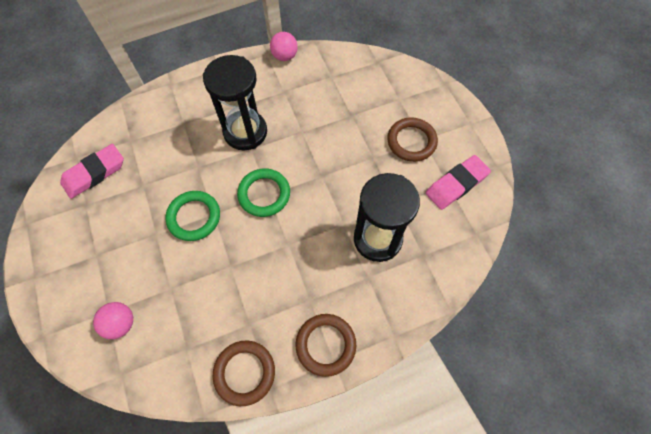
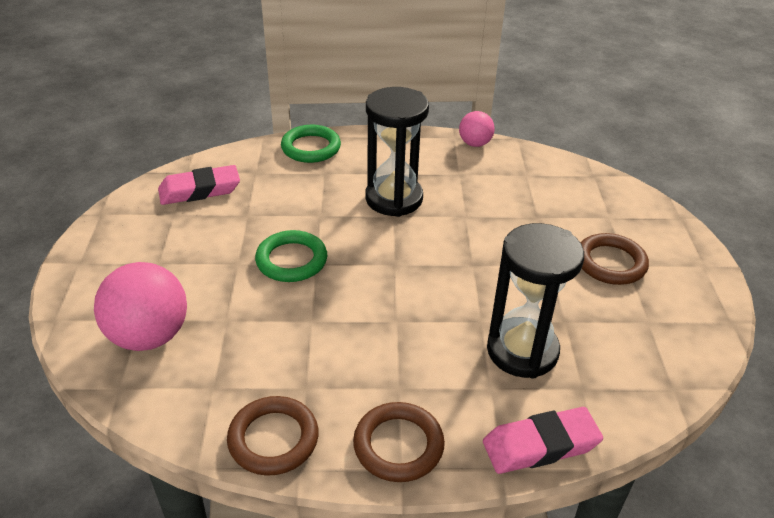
camera: 20 degrees right, 25 degrees down
pink ball [93,302,133,339] -> pink ball [94,262,187,351], size x1.80
green ring [237,168,290,217] -> green ring moved to [281,125,341,163]
pink eraser [426,155,491,210] -> pink eraser moved to [483,407,603,474]

